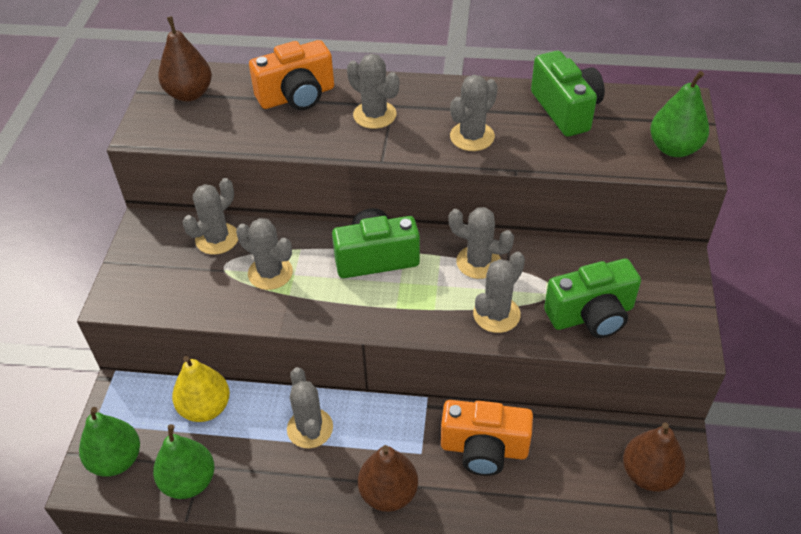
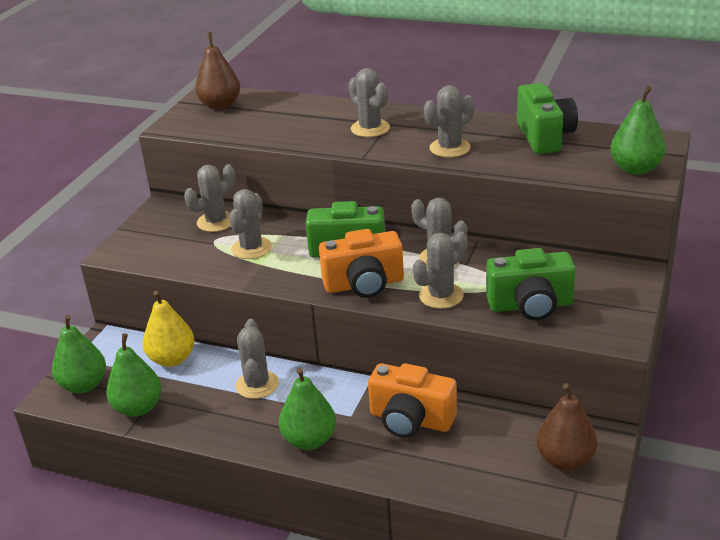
camera: 15 degrees right, 15 degrees down
grey cactus [236,218,293,290] -> grey cactus turned 60 degrees clockwise [229,189,272,259]
orange camera [249,40,334,110] -> orange camera moved to [319,229,404,298]
brown pear [358,445,418,512] -> green pear [279,368,336,450]

